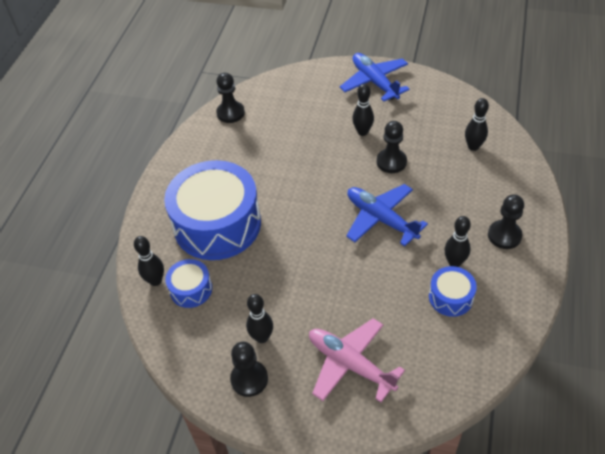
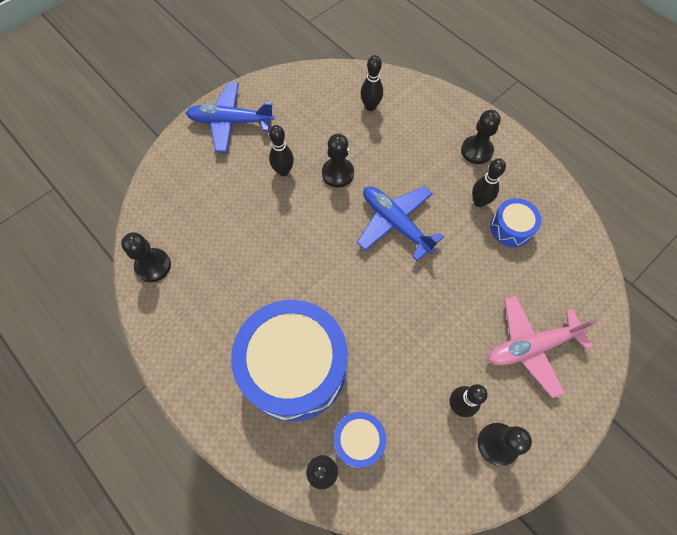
camera: 60 degrees left, 15 degrees up
blue plane [346,184,428,247] -> blue plane turned 60 degrees clockwise [357,186,444,261]

